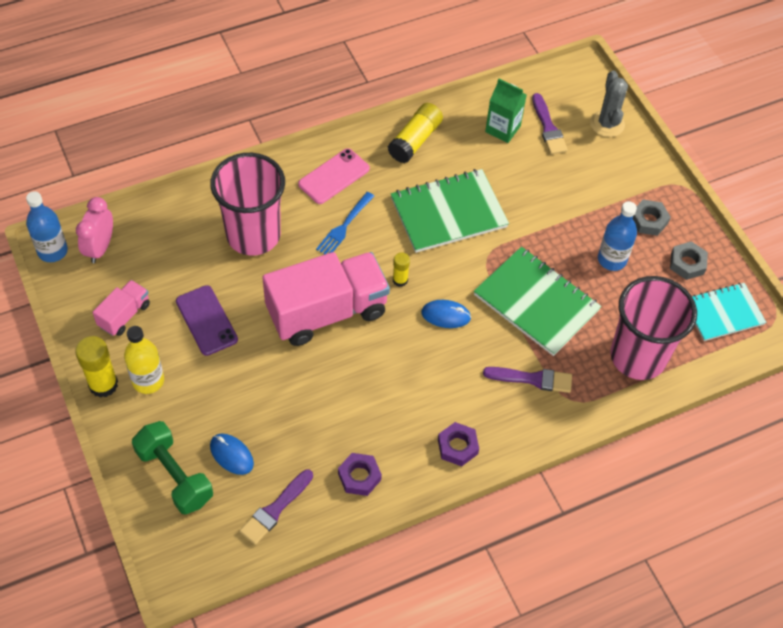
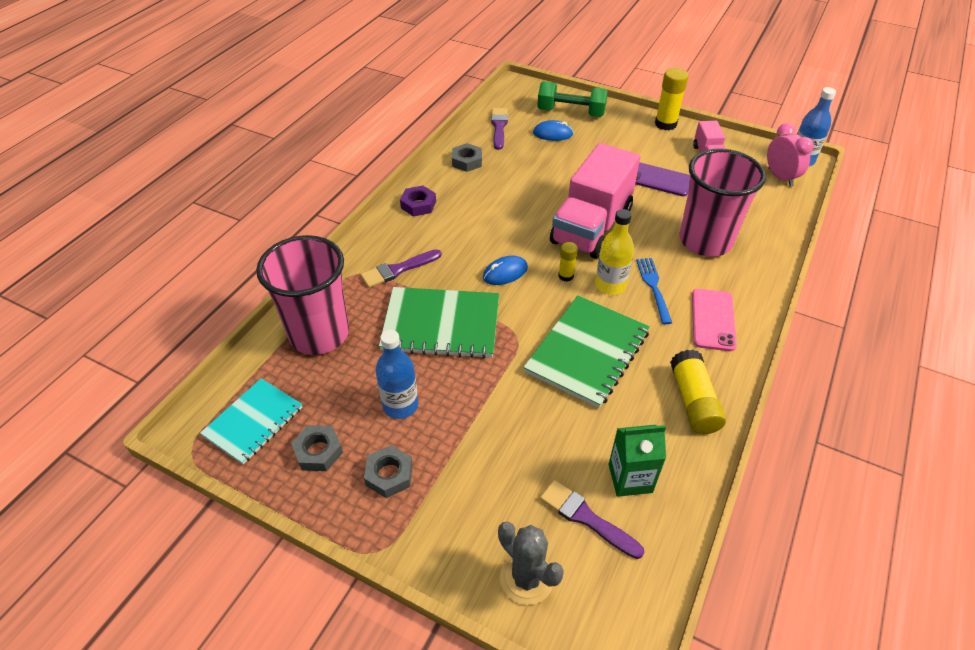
camera: 145 degrees right, 10 degrees down
yellow bottle [124,326,164,394] -> yellow bottle moved to [595,209,634,295]
purple nut [338,453,382,496] -> grey nut [452,143,482,172]

